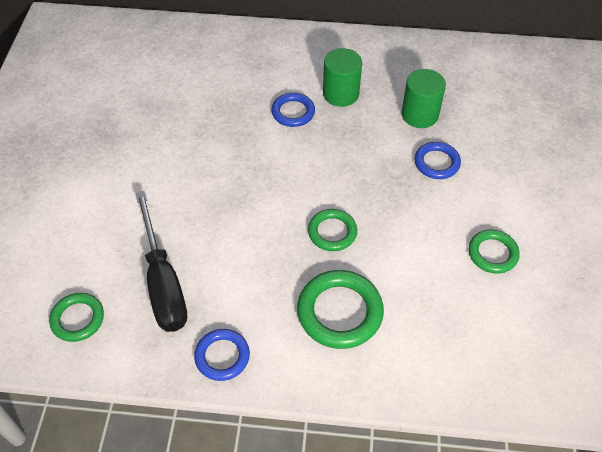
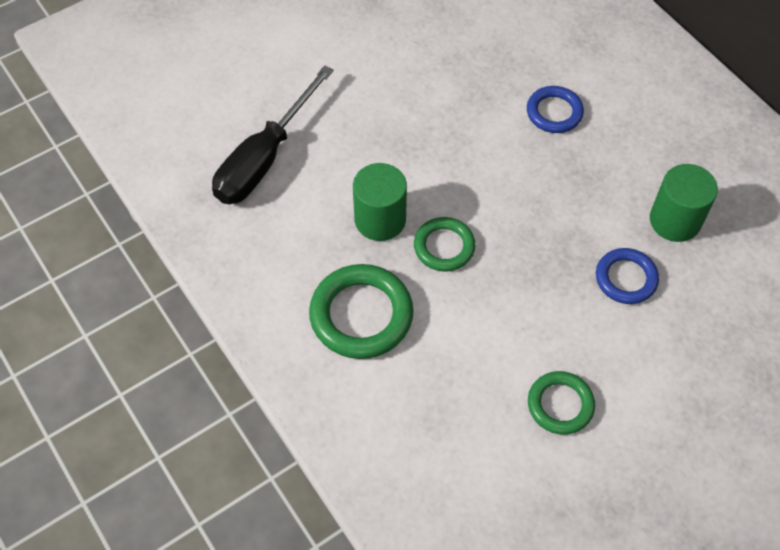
camera: 50 degrees right, 5 degrees up
green ring [49,293,104,342] -> none
blue ring [194,329,250,381] -> none
green cylinder [323,48,362,107] -> green cylinder moved to [353,163,407,241]

